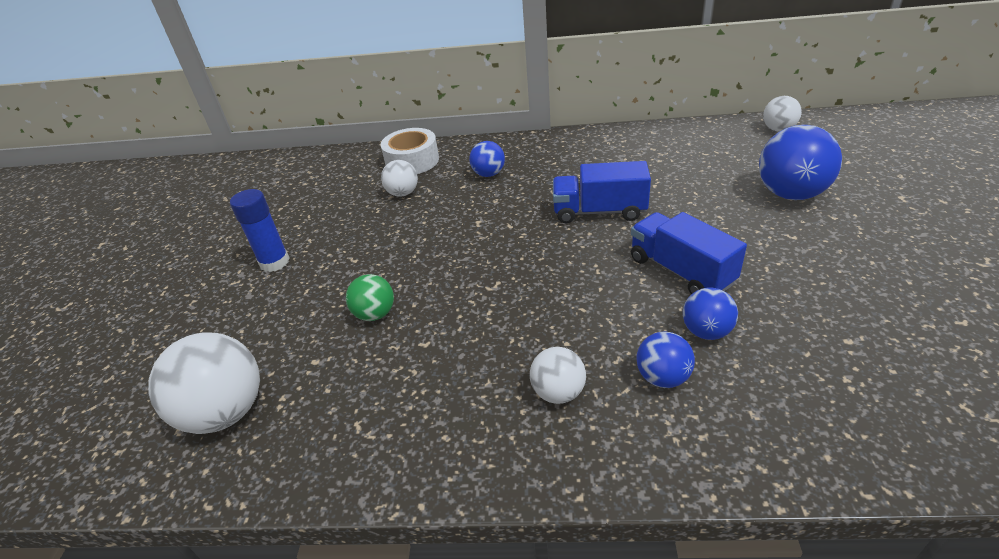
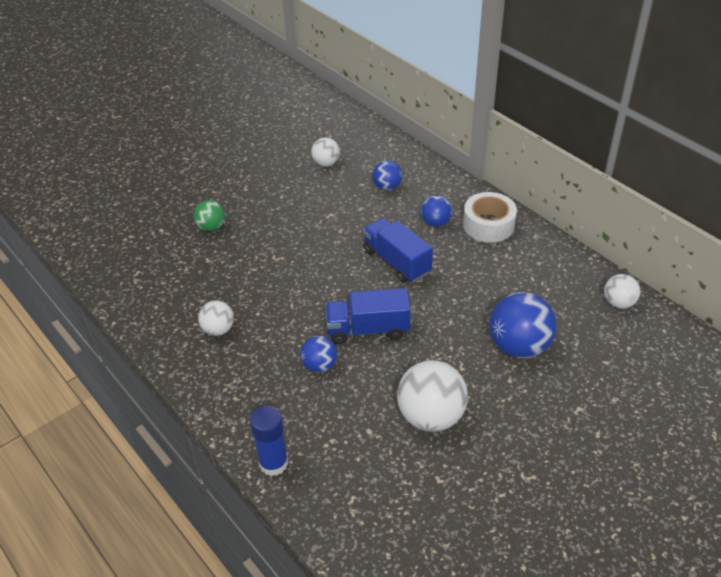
camera: 45 degrees right, 5 degrees up
white ball [148,332,260,434] -> white ball moved to [397,360,468,432]
blue glue stick [230,189,290,272] -> blue glue stick moved to [250,406,288,476]
white tape [381,128,439,174] -> white tape moved to [463,192,517,243]
blue truck [631,212,747,294] -> blue truck turned 105 degrees counterclockwise [325,288,411,344]
blue ball [636,332,695,388] -> blue ball moved to [421,195,452,227]

